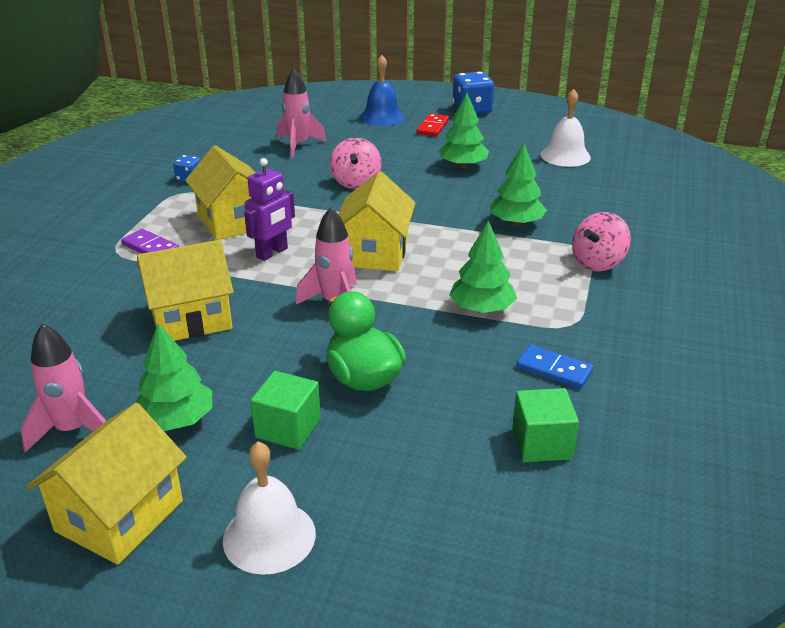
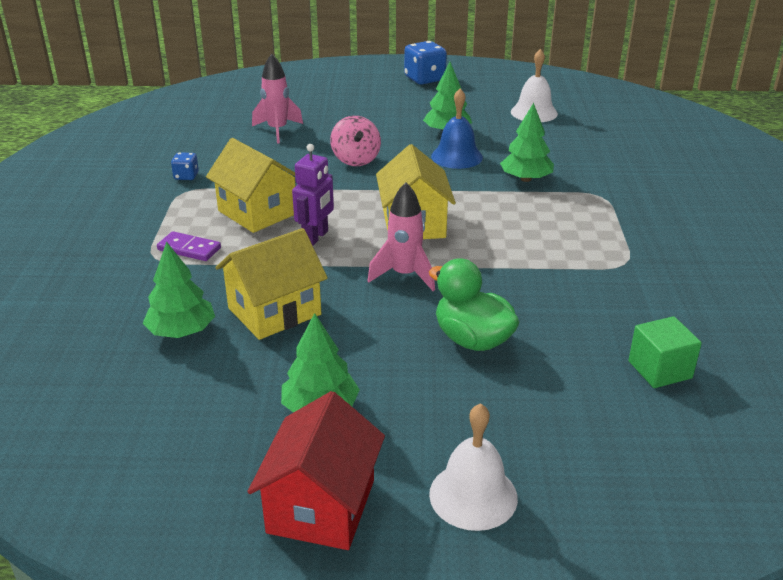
camera: 15 degrees left, 0 degrees up
pink rocket [21,323,106,452] -> none
yellow house [26,403,187,565] -> red house [247,391,385,550]
green cube [251,371,321,450] -> none
blue bell [360,55,405,126] -> blue bell moved to [431,88,483,169]
red domino [417,114,449,136] -> none
green tree [449,220,517,313] -> green tree moved to [143,241,215,338]
blue domino [517,345,593,389] -> none
pink spinning top [572,212,631,271] -> none

